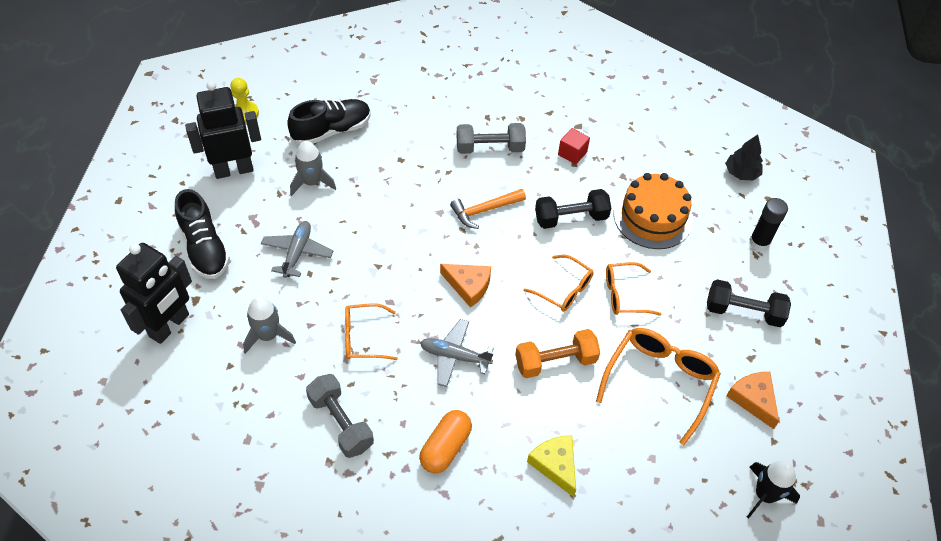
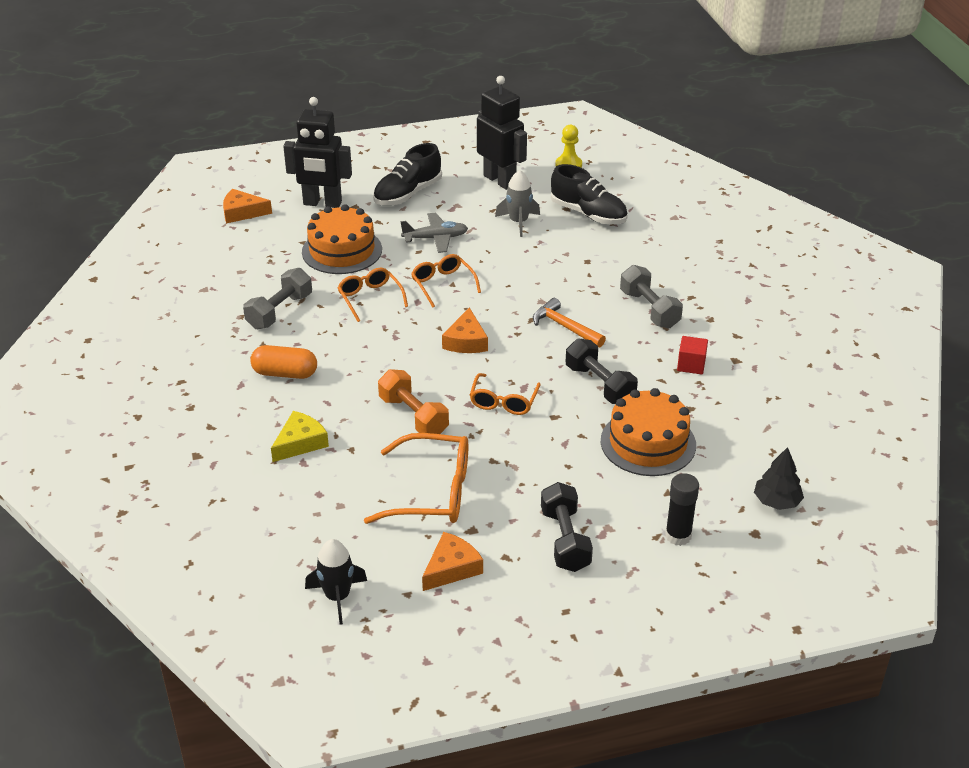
camera: 70 degrees right, 15 degrees down
grey rocket [243,297,296,354] -> orange cake [302,204,382,274]
grey plane [420,319,494,387] -> none
orange glasses [606,262,662,316] -> orange glasses moved to [411,254,481,307]
none -> orange cheese [223,189,272,224]

